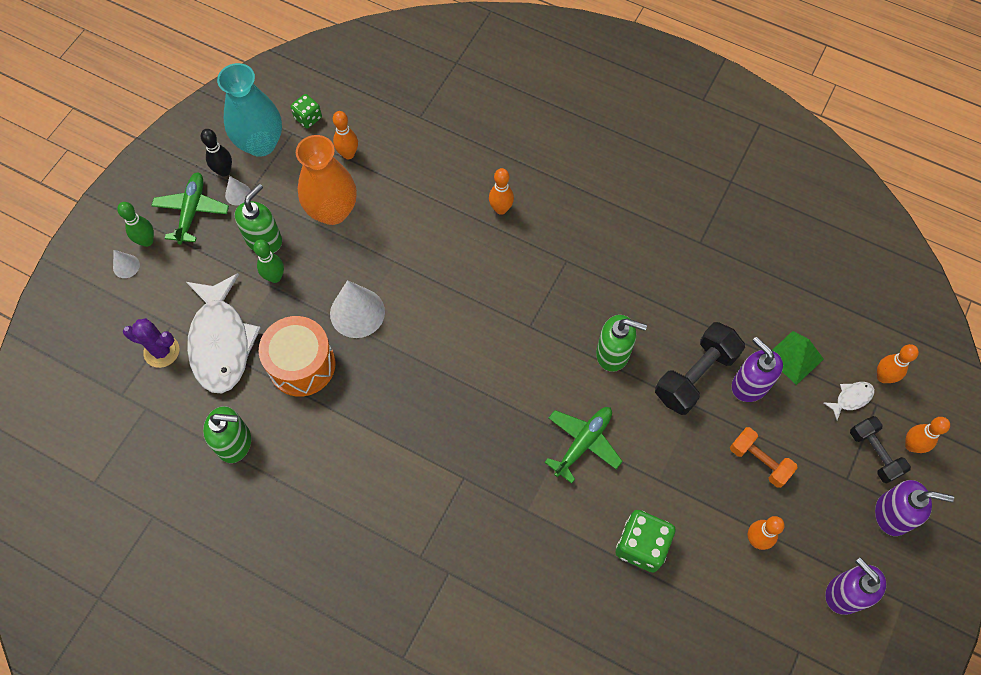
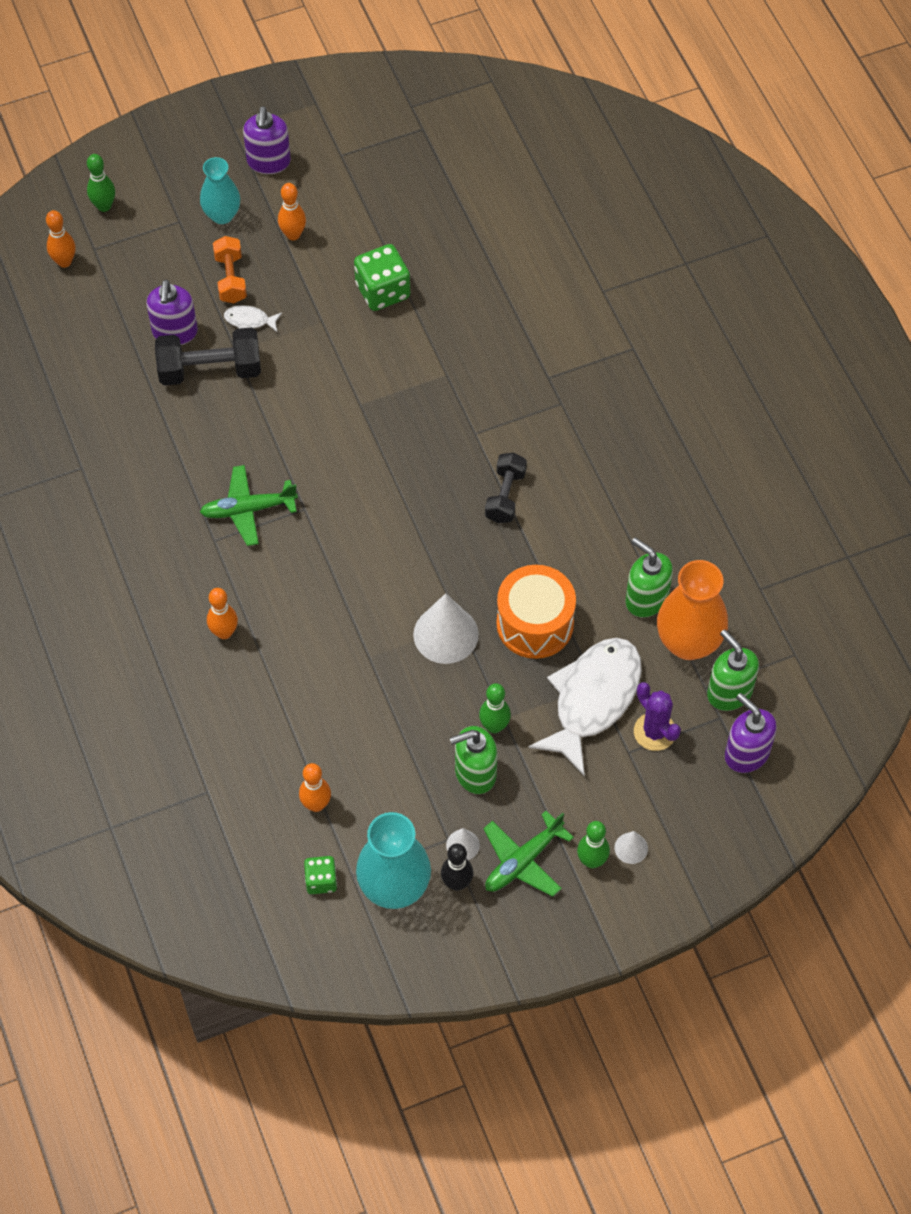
camera: 140 degrees left, 5 degrees down
orange vase [296,135,357,225] -> orange vase moved to [657,560,728,660]
green plane [544,407,623,483] -> green plane moved to [200,465,298,546]
green soap dispenser [596,315,647,372] -> green soap dispenser moved to [707,630,759,711]
green pyramid [772,331,824,385] -> none
white fish [823,382,874,420] -> white fish moved to [224,305,282,332]
black dumbbell [850,416,911,484] -> black dumbbell moved to [485,453,527,523]
purple soap dispenser [875,480,954,536] -> purple soap dispenser moved to [725,693,777,773]
orange bowling pin [905,417,950,453] -> green bowling pin [87,154,115,212]
none -> turquoise vase [200,157,240,224]

